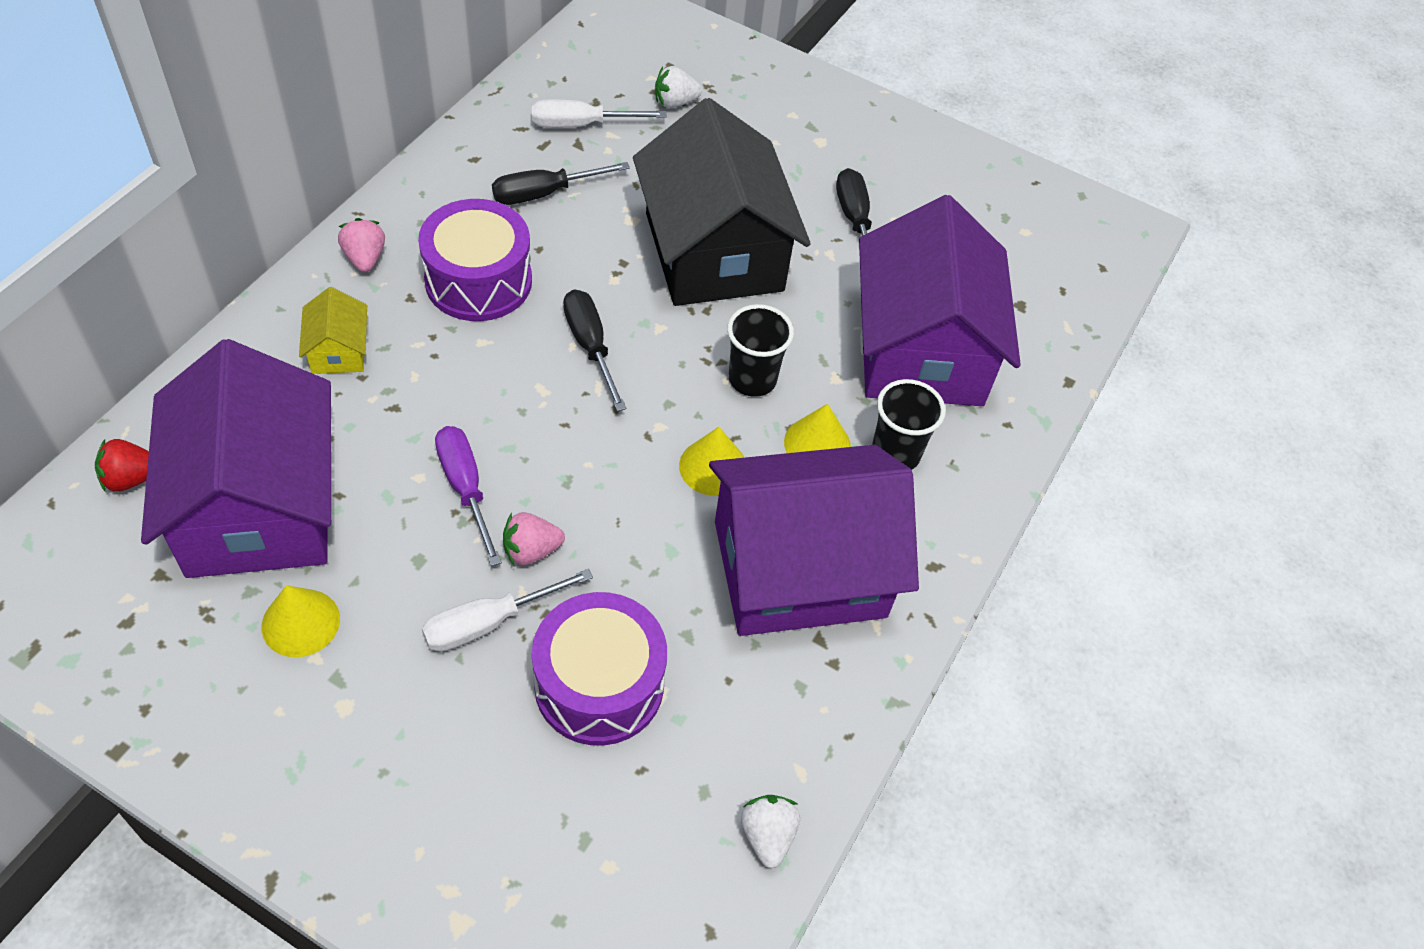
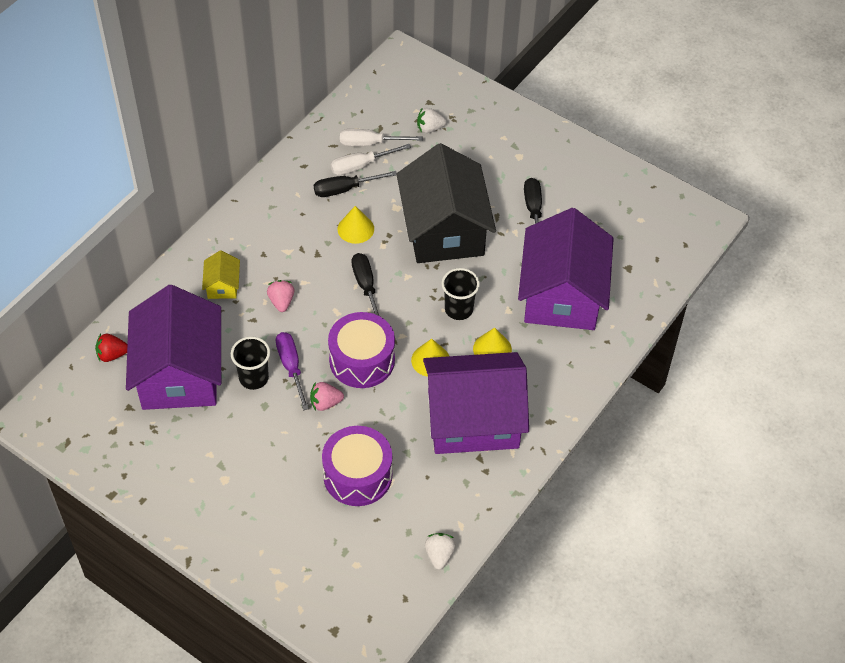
camera: 10 degrees right, 0 degrees up
yellow cone [261,585,340,657] -> yellow cone moved to [338,206,374,244]
pink strawberry [338,218,385,272] -> pink strawberry moved to [267,280,295,312]
purple drum [418,199,532,321] -> purple drum moved to [328,312,395,388]
white screwdriver [422,569,593,652] -> white screwdriver moved to [331,144,411,175]
black cup [872,379,946,470] -> black cup moved to [231,336,270,390]

